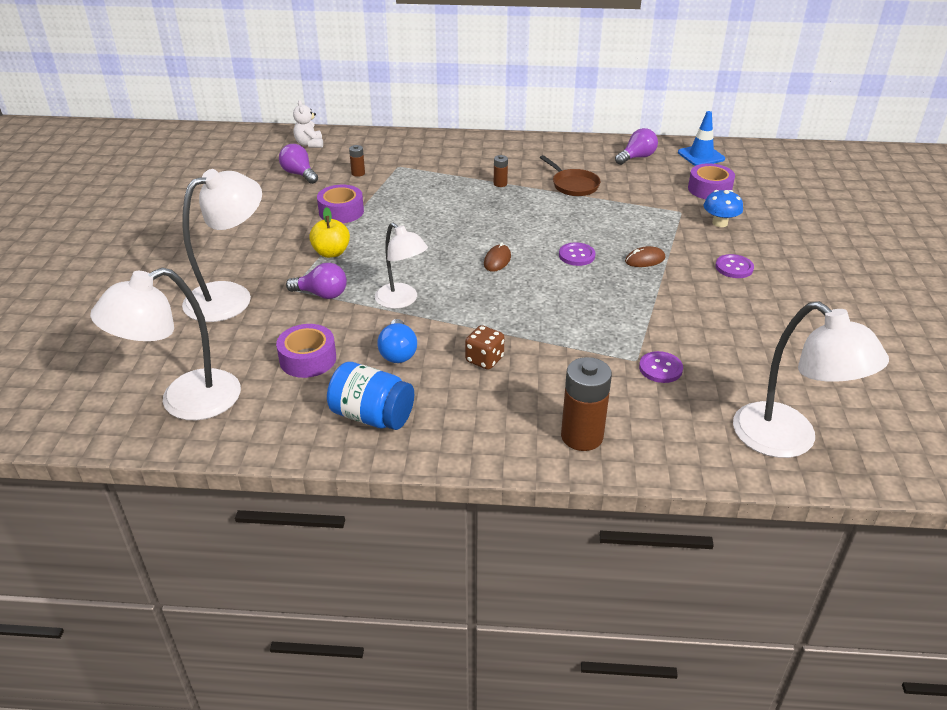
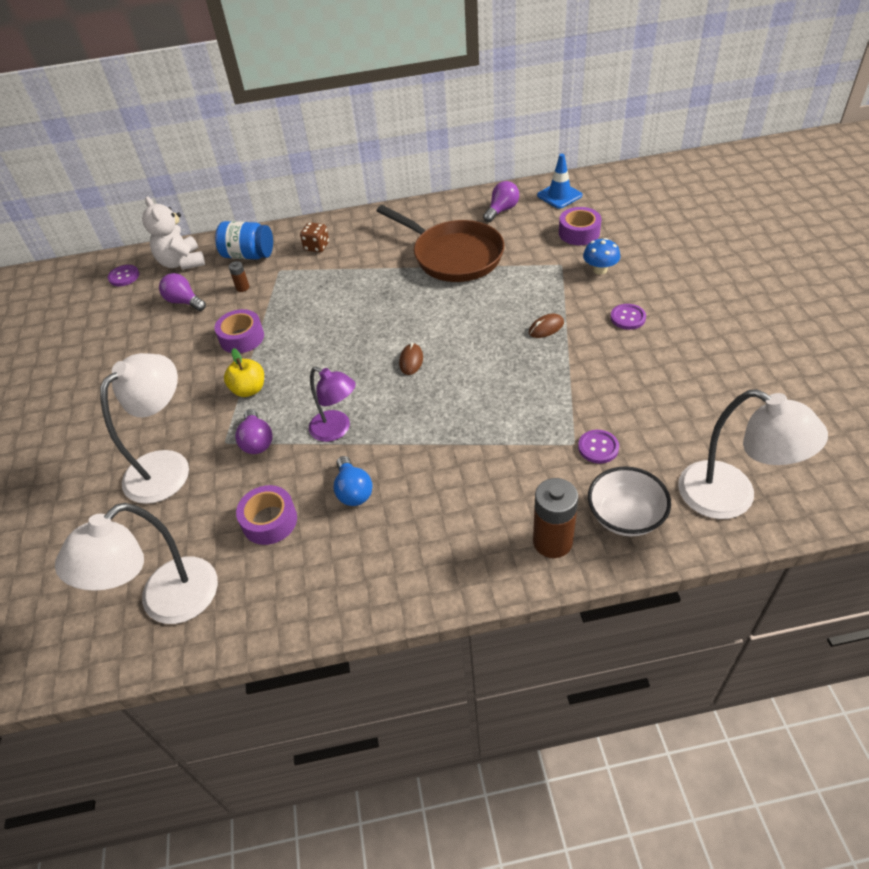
camera: 10 degrees left, 10 degrees up
purple light bulb [286,263,347,299] -> purple light bulb turned 75 degrees clockwise [235,409,272,454]
white teddy bear [293,100,323,148] -> white teddy bear [142,196,205,270], size x1.60
blue jar [327,362,414,430] -> blue jar moved to [215,221,273,260]
white lamp [375,223,428,309] -> purple lamp [309,367,356,442]
brown dice [465,325,505,370] -> brown dice moved to [300,222,329,252]
brown battery [494,155,508,187] -> none
brown pan [540,155,601,196] -> brown pan [376,205,504,282], size x1.96
purple button [559,242,595,266] -> purple button moved to [108,265,139,286]
none -> white bowl [588,466,671,536]

